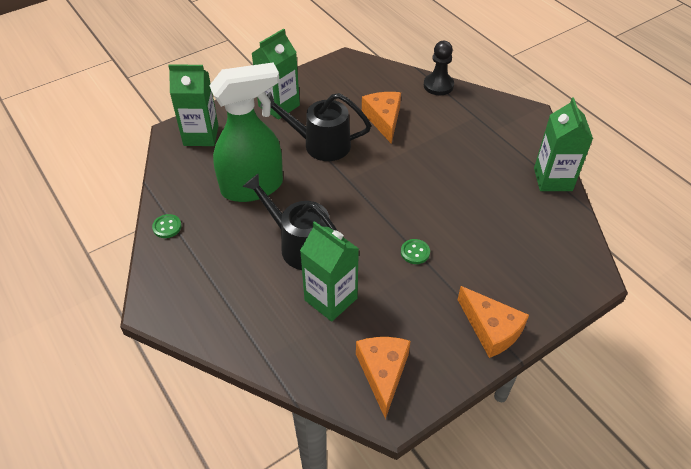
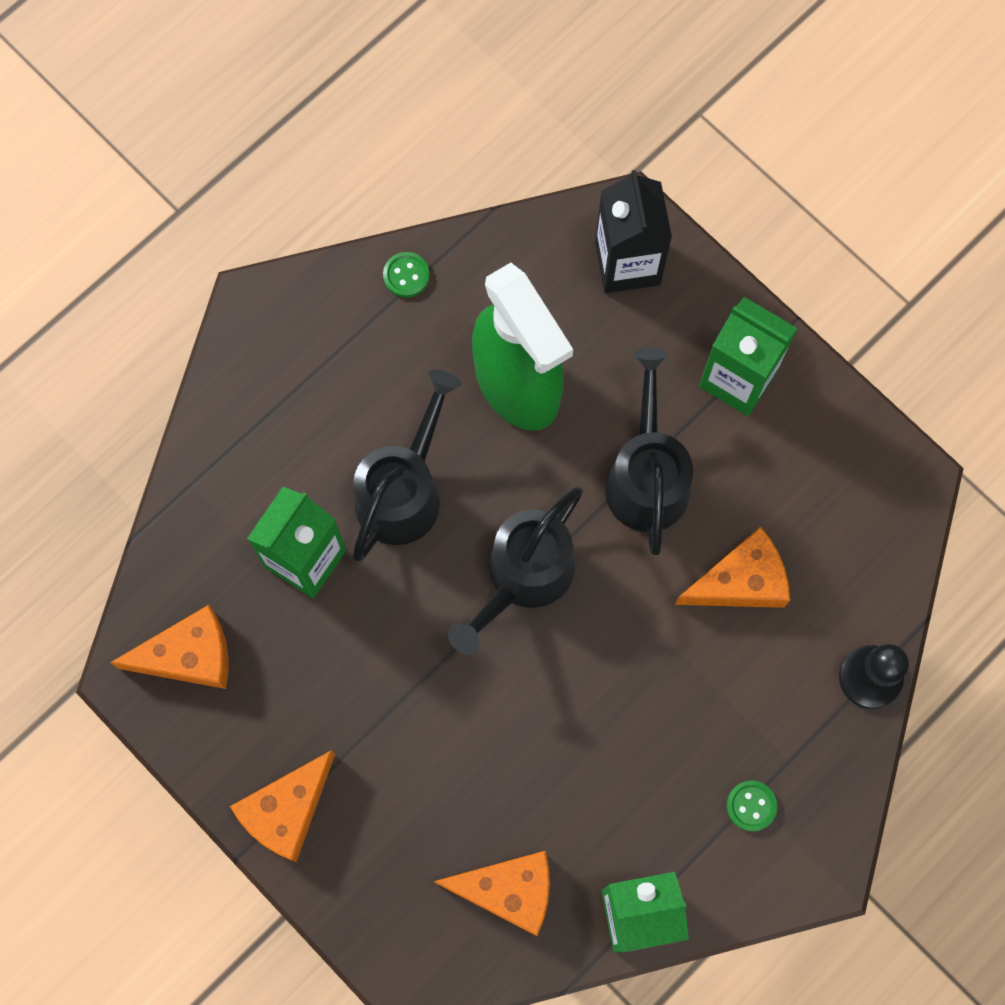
camera: 80 degrees right, 25 degrees up
green carton [168,64,219,146] -> black carton [595,170,672,293]
green button [401,239,430,264] -> green button moved to [727,781,777,832]
none -> orange cheese [433,851,550,936]
none -> black watering can [448,486,583,655]

